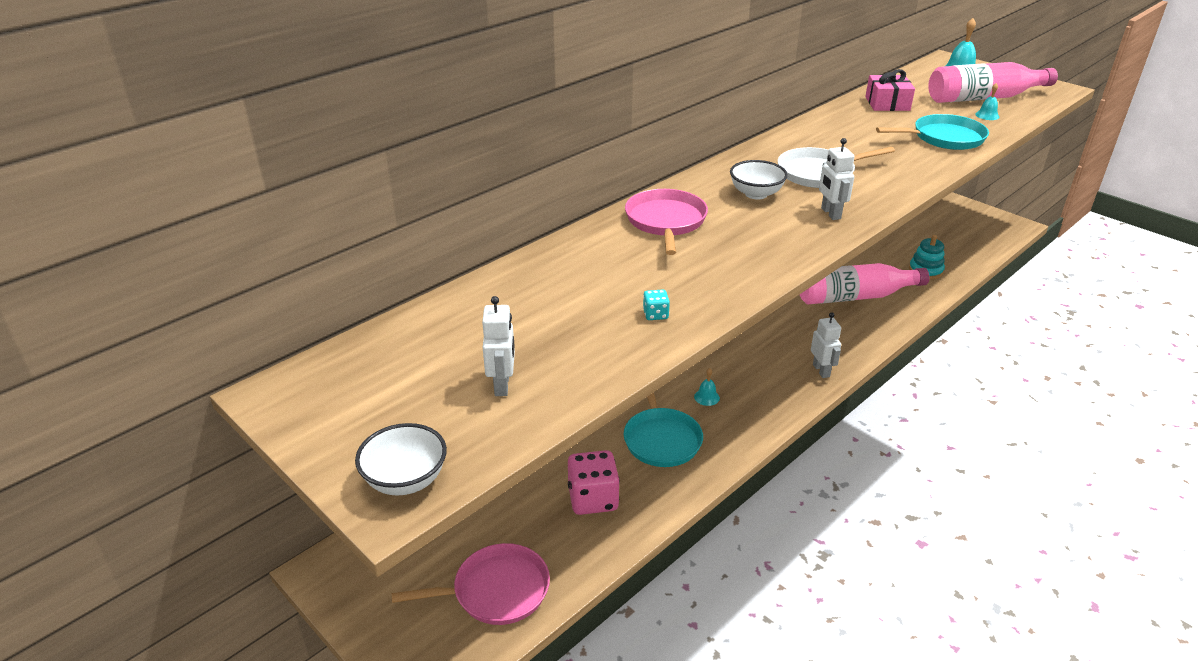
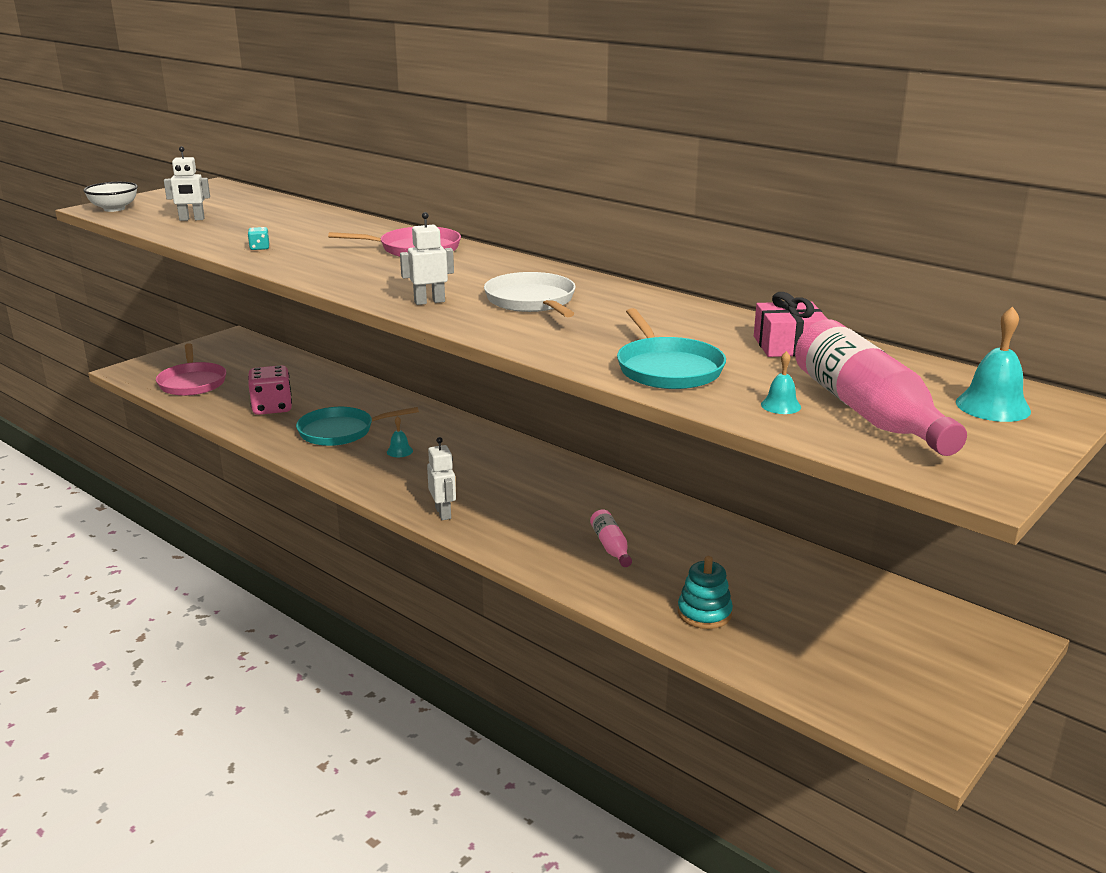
camera: 85 degrees right, 10 degrees down
white bowl [730,160,788,200] -> none
pink bottle [800,263,930,304] -> pink bottle [590,509,632,567], size x0.47
white robot [811,312,841,378] -> white robot turned 90 degrees counterclockwise [427,437,456,520]

